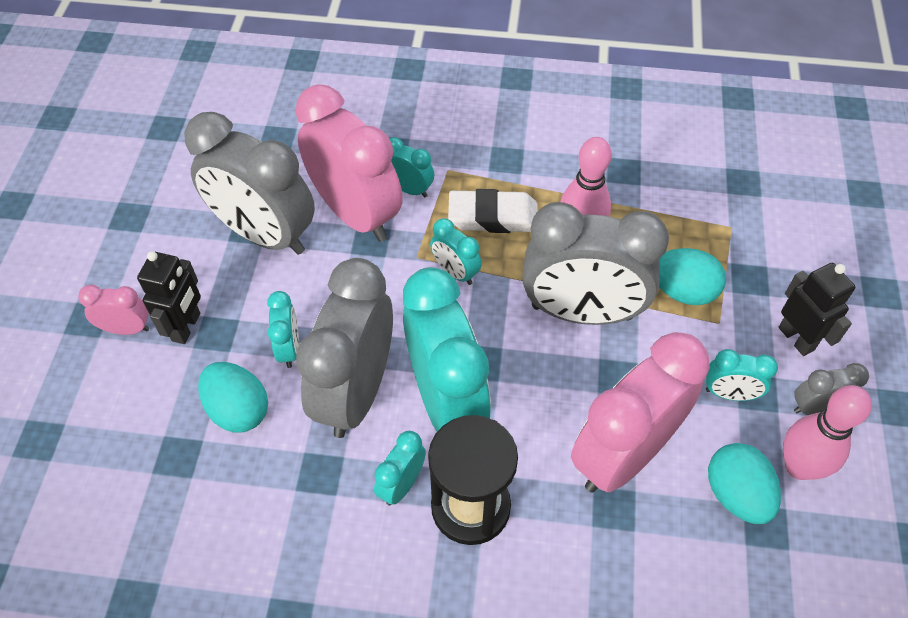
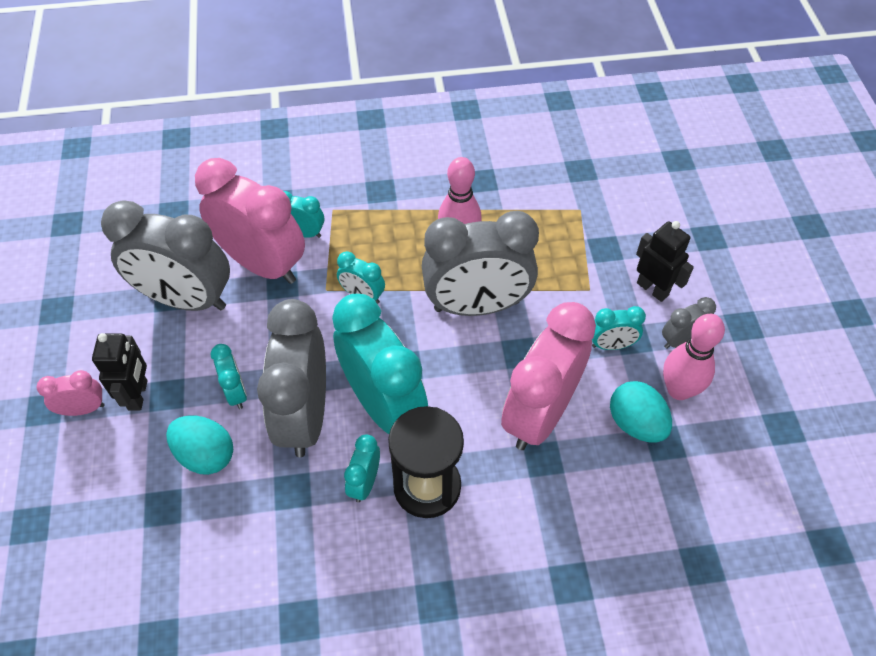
camera: 15 degrees left, 0 degrees up
white eraser [448,189,538,233] -> none
turquoise egg [659,248,726,305] -> none

